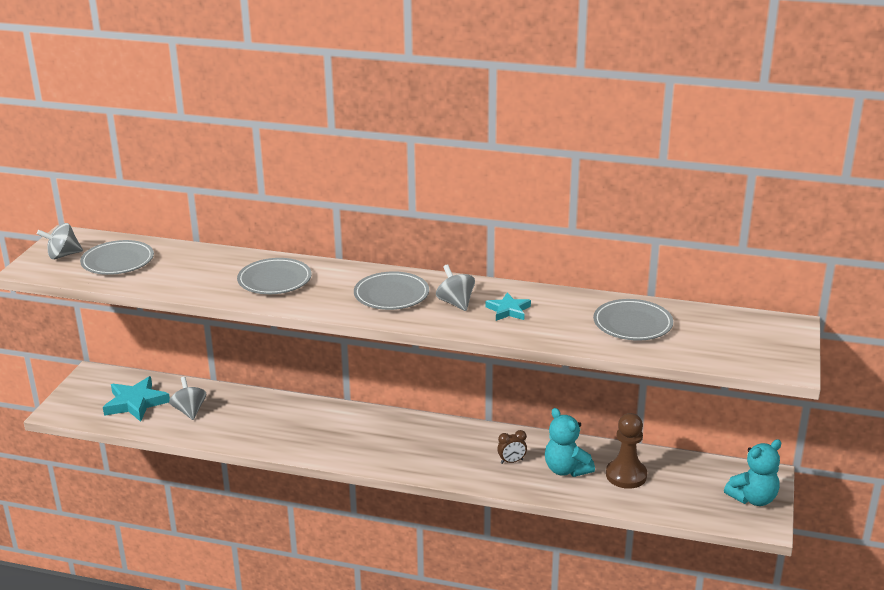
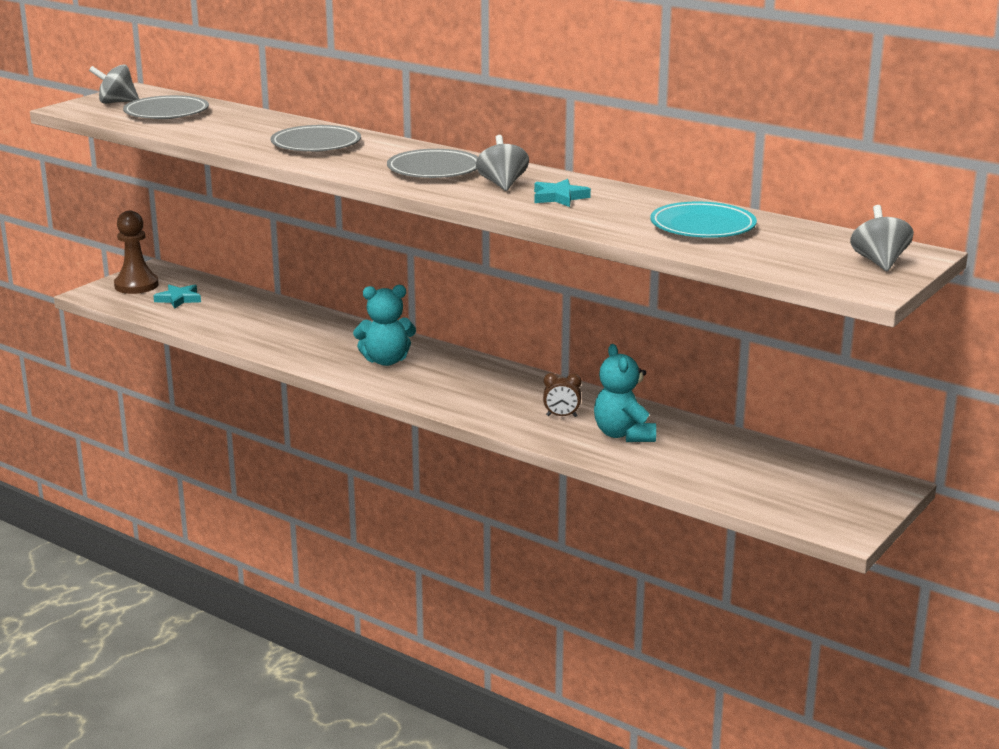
camera: 20 degrees right, 5 degrees down
turquoise star [103,376,170,422] -> turquoise star [153,285,201,309], size x0.61
grey spinning top [169,377,206,420] -> grey spinning top moved to [850,205,914,271]
grey plate [593,299,673,341] -> turquoise plate [650,201,757,238]
brown pawn [606,413,647,489] -> brown pawn moved to [114,211,159,294]
turquoise teddy bear [724,439,782,506] -> turquoise teddy bear moved to [353,285,416,366]

